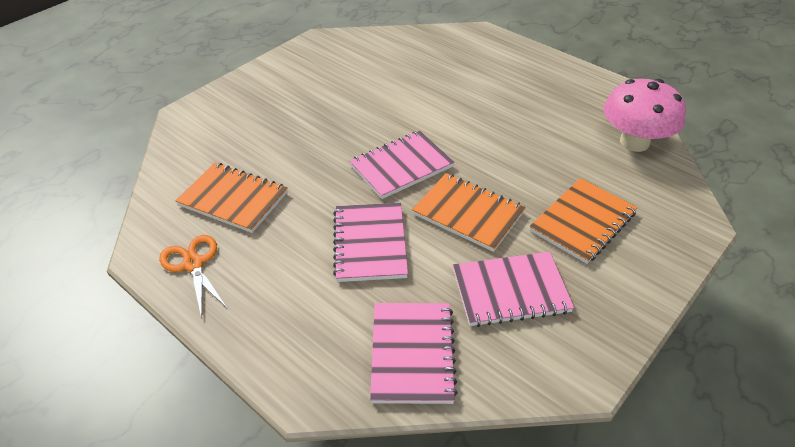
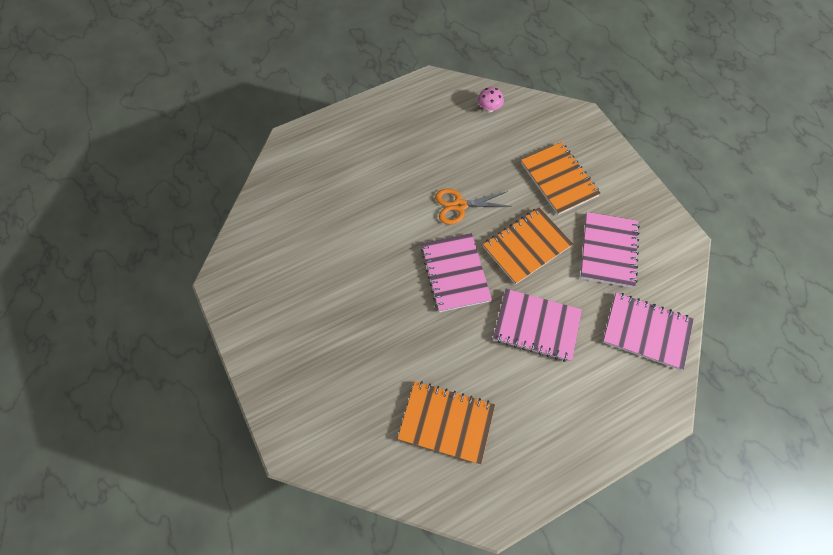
camera: 70 degrees left, 20 degrees up
orange scissors [159,235,228,319] -> orange scissors moved to [435,188,509,225]
orange notebook [176,163,288,233] -> orange notebook turned 60 degrees clockwise [397,381,495,464]
pink mushroom [604,79,686,152] -> pink mushroom [478,87,504,112], size x0.43

